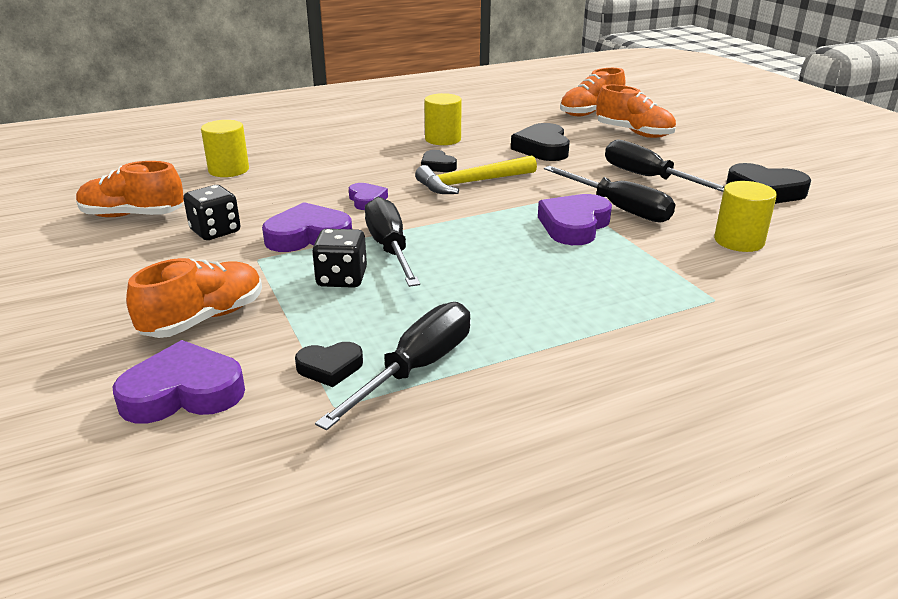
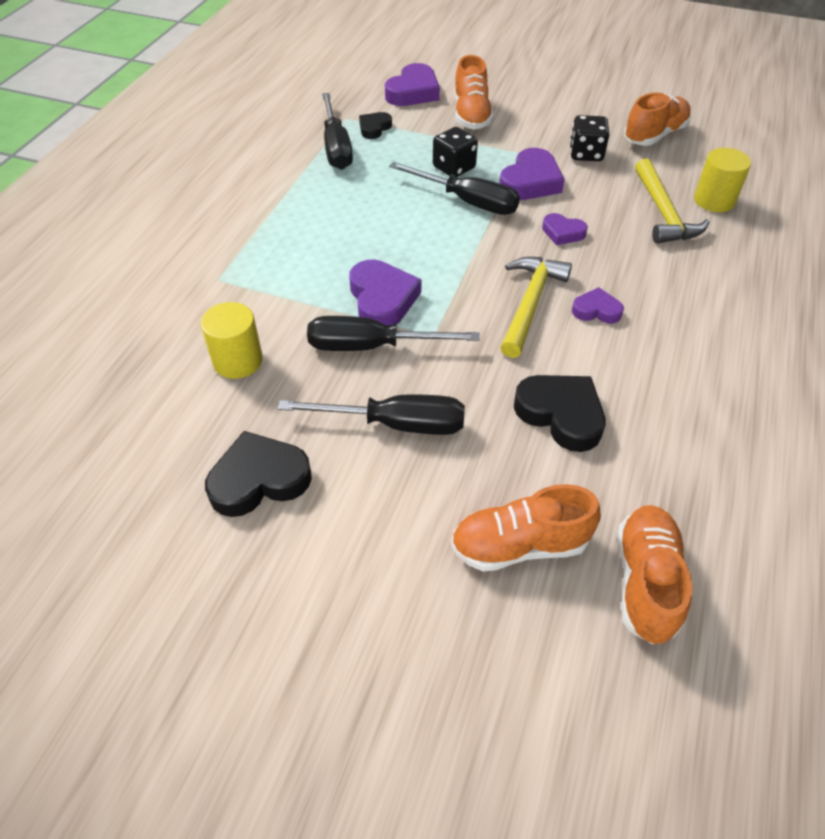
camera: 135 degrees right, 20 degrees up
black heart [421,150,457,172] -> purple heart [572,287,624,324]
yellow cylinder [424,93,462,145] -> none
none -> yellow hammer [635,158,710,243]

